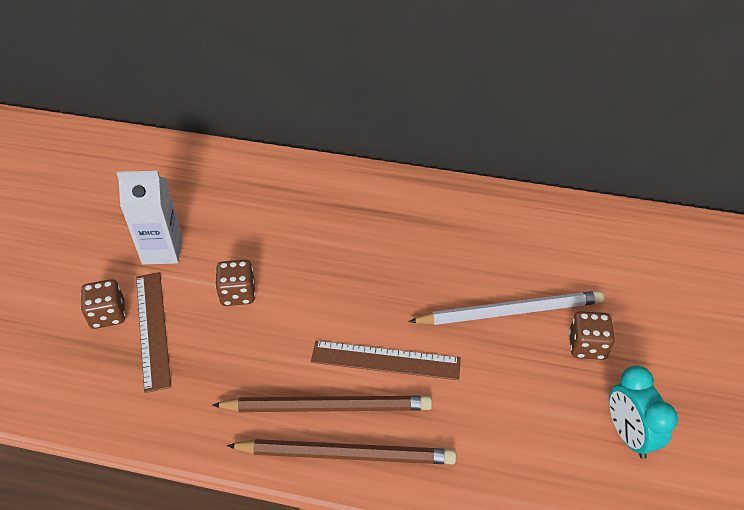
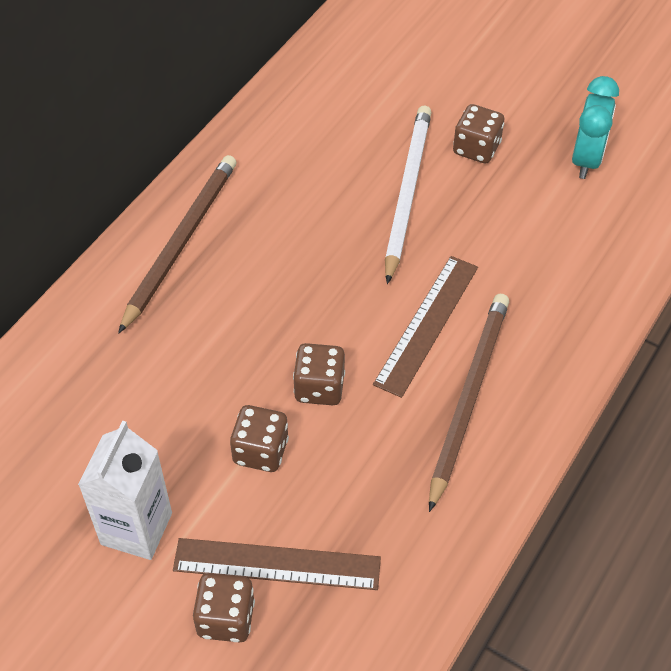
camera: 70 degrees left, 5 degrees up
brown pencil [227,439,456,464] -> brown pencil moved to [118,155,236,334]
turquoise clock [609,365,678,459] -> turquoise clock turned 75 degrees counterclockwise [572,76,619,179]
none -> brown dice [293,343,345,405]

